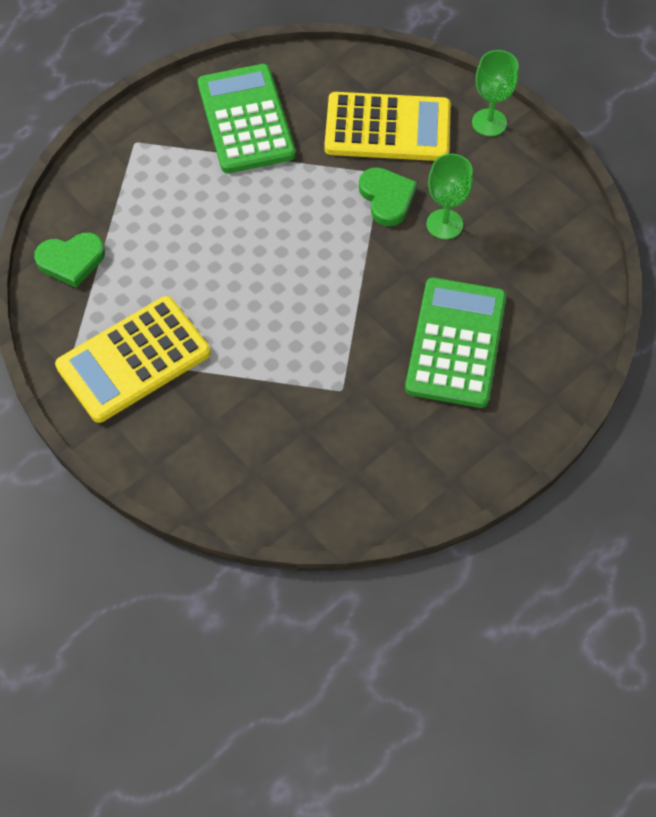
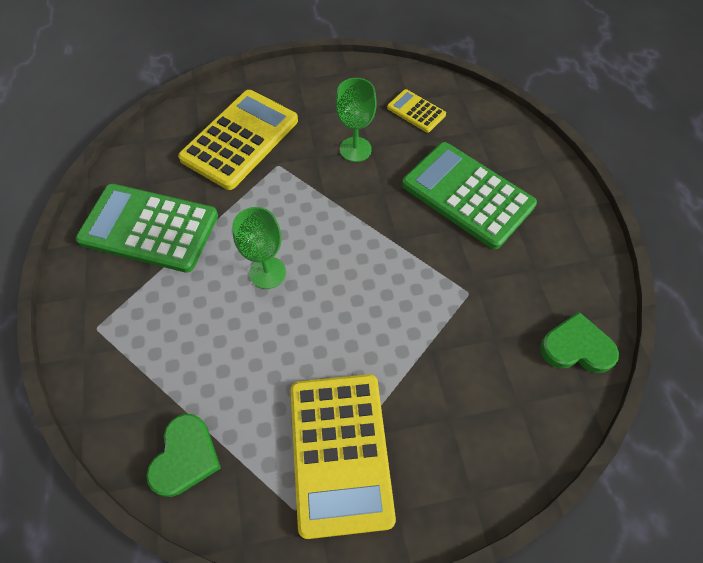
camera: 60 degrees left, 0 degrees up
green heart [359,167,417,226] -> green heart moved to [540,312,619,373]
green goblet [472,50,519,137] -> green goblet moved to [232,207,286,289]
none -> yellow calculator [387,89,446,133]

